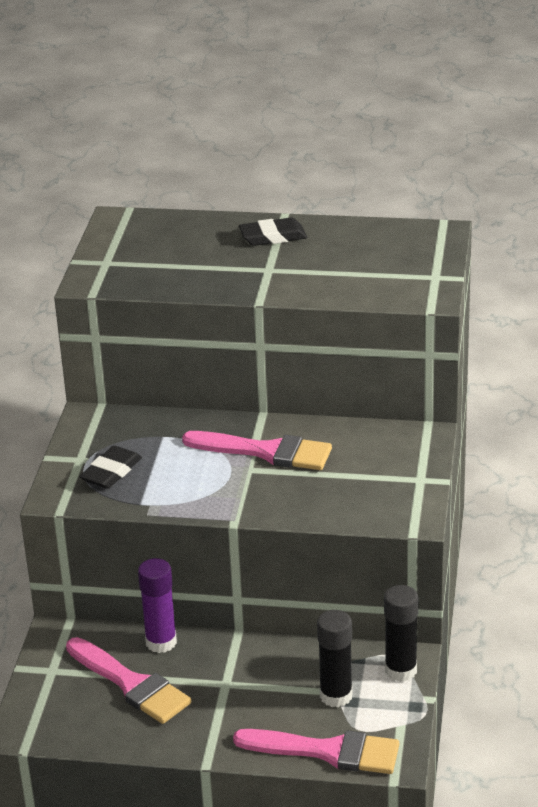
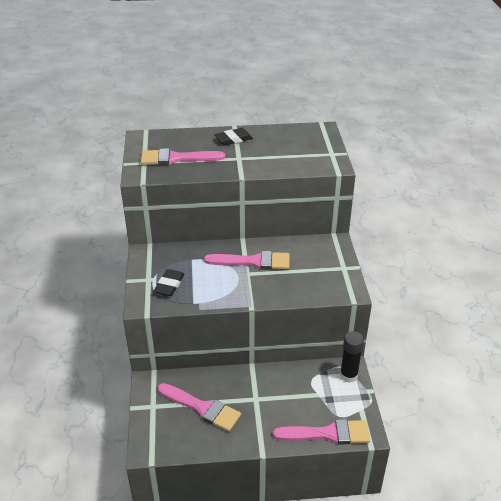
camera: 15 degrees left, 5 degrees up
purple glue stick [138,558,177,653] -> none
black glue stick [317,610,353,707] -> none
none -> pink brush [141,148,225,165]

